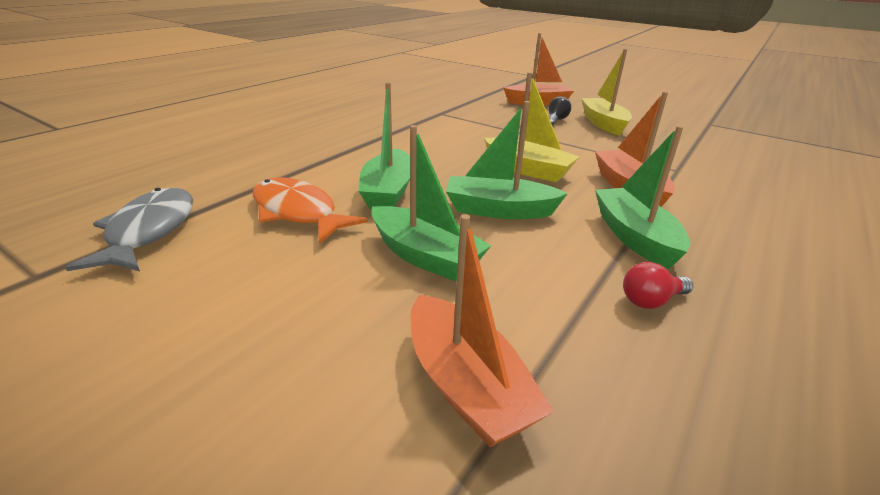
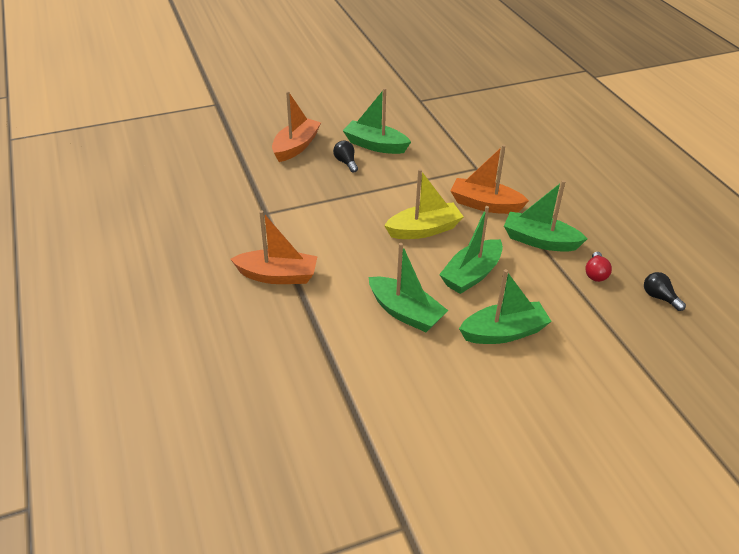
camera: 55 degrees left, 10 degrees up
grey fish [65,188,193,271] -> none
orange fish [253,178,368,244] -> none
orange boat [410,214,554,447] -> orange boat moved to [231,210,318,284]
yellow boat [581,49,632,136] -> green boat [343,88,411,154]
none -> black light bulb [644,272,686,311]

